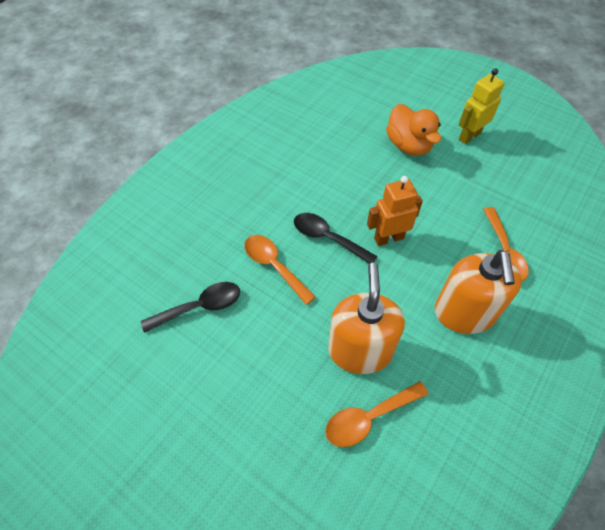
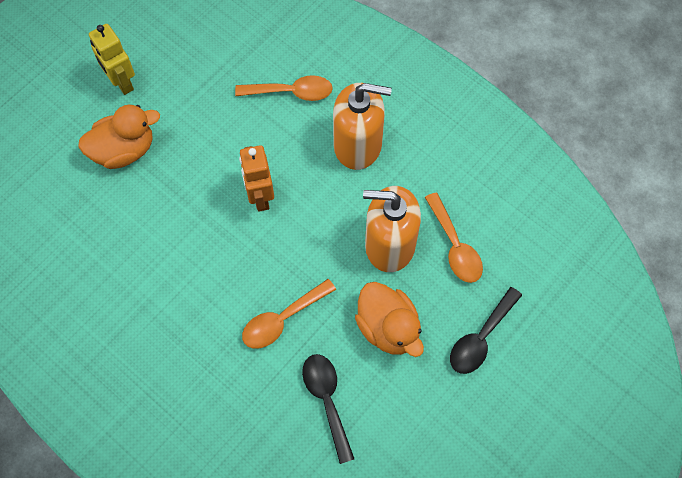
camera: 85 degrees left, 10 degrees up
black spoon [294,213,378,264] -> black spoon moved to [450,287,522,374]
none -> orange duck [355,282,424,357]

